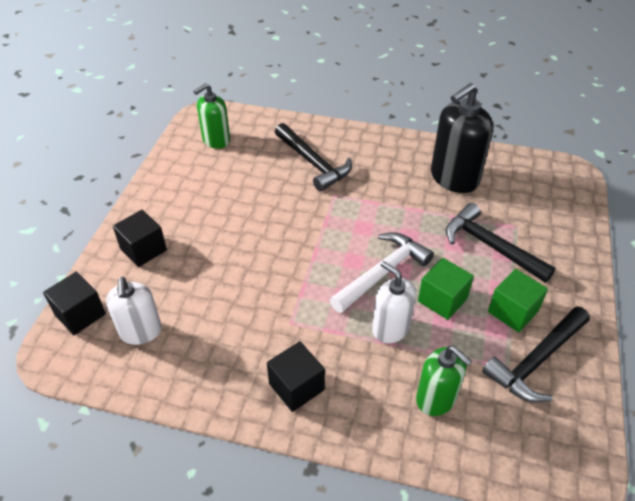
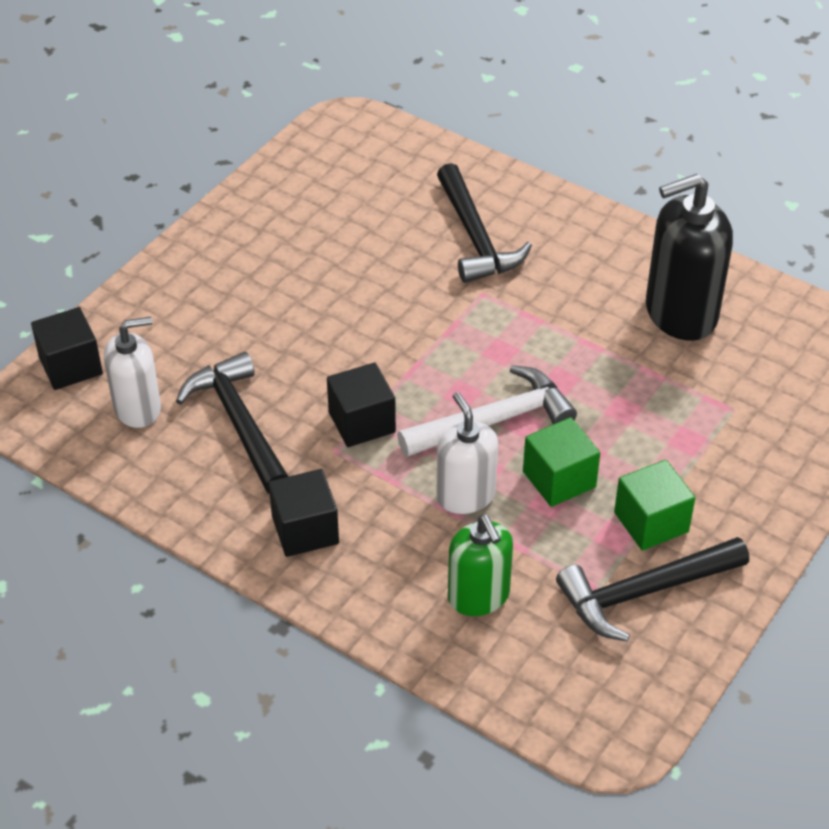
camera: 20 degrees right, 0 degrees up
white soap dispenser [106,277,162,345] -> white soap dispenser turned 120 degrees counterclockwise [104,317,161,428]
black cube [113,210,167,267] -> black cube moved to [327,362,396,447]
green soap dispenser [193,83,230,149] -> none
black hammer [446,203,556,283] -> black hammer moved to [176,352,289,494]

